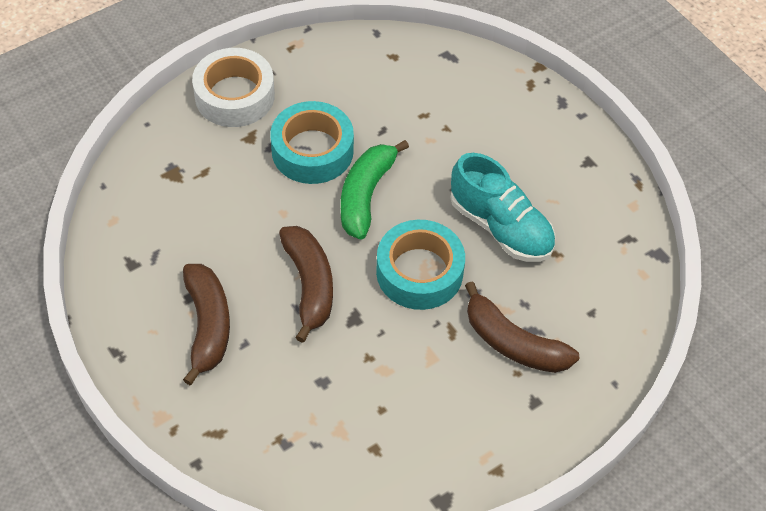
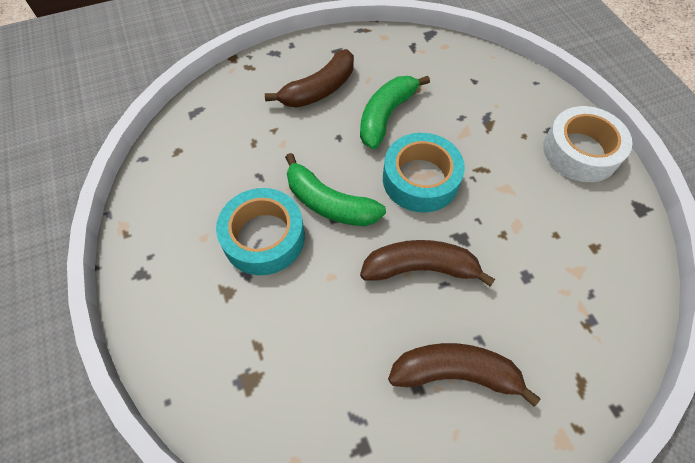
camera: 75 degrees left, 5 degrees up
white tape [192,48,275,127] -> white tape moved to [543,106,632,182]
turquoise shoe [451,153,555,262] -> green banana [360,76,430,149]
brown banana [465,281,579,373] -> brown banana moved to [265,49,354,108]

